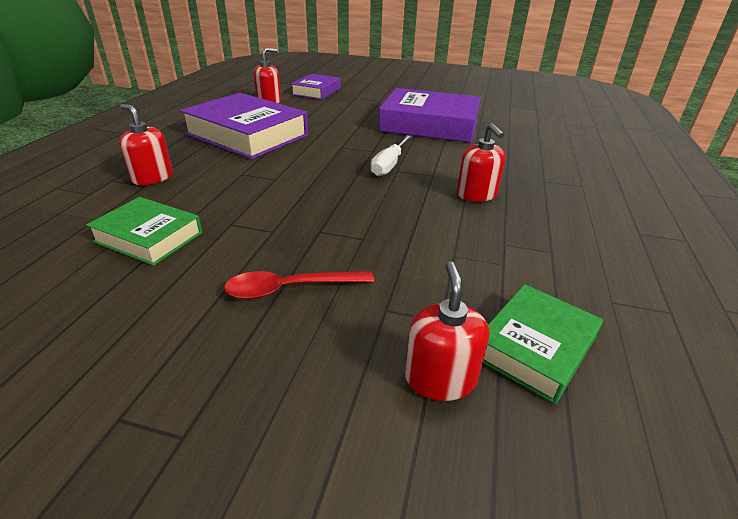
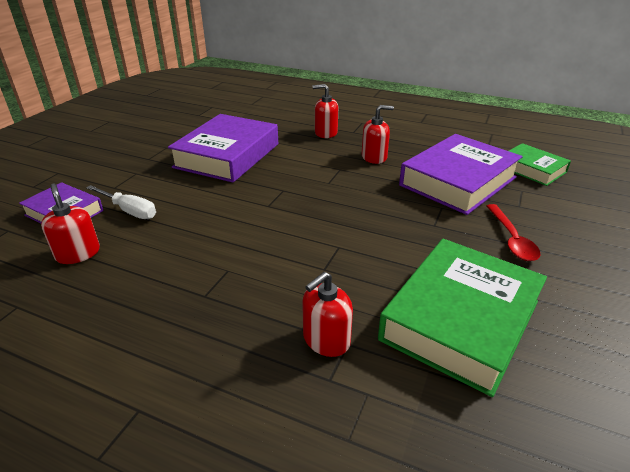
camera: 80 degrees left, 0 degrees up
green book [86,197,202,266] -> green book [378,239,547,397], size x1.78
purple book [180,93,308,159] -> purple book moved to [399,134,523,215]
white screwdriver [371,135,412,177] -> white screwdriver moved to [86,185,156,219]
red soap dispenser [405,261,489,401] -> red soap dispenser moved to [313,84,338,138]

